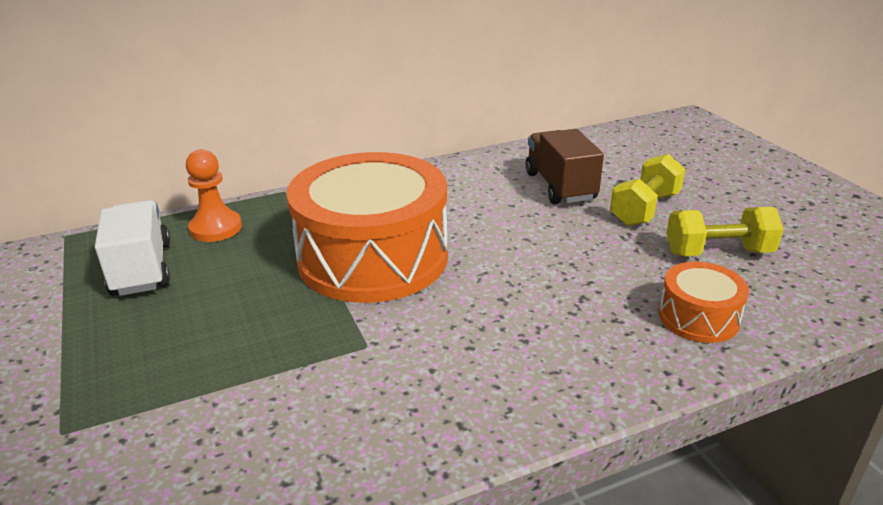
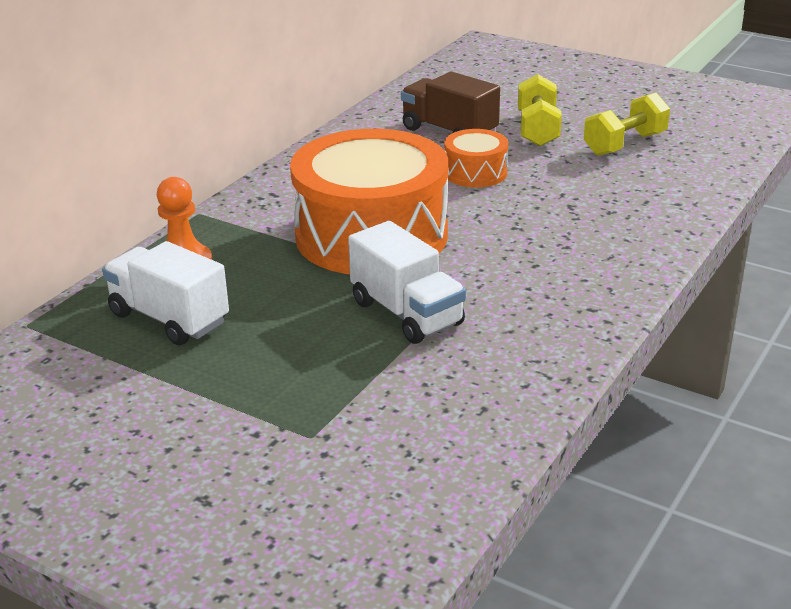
camera: 35 degrees left, 0 degrees up
orange drum [659,262,749,343] -> orange drum moved to [444,129,508,188]
none -> white truck [348,221,466,344]

